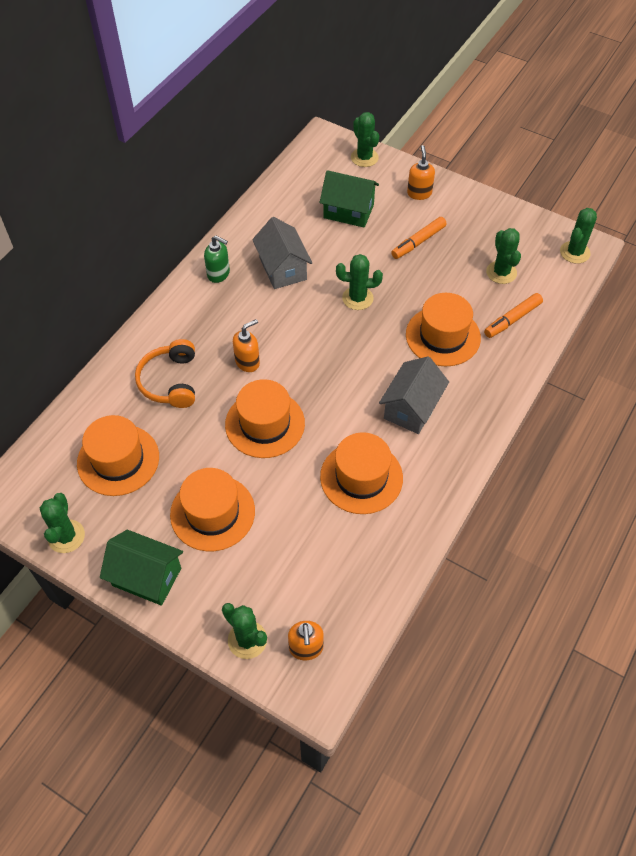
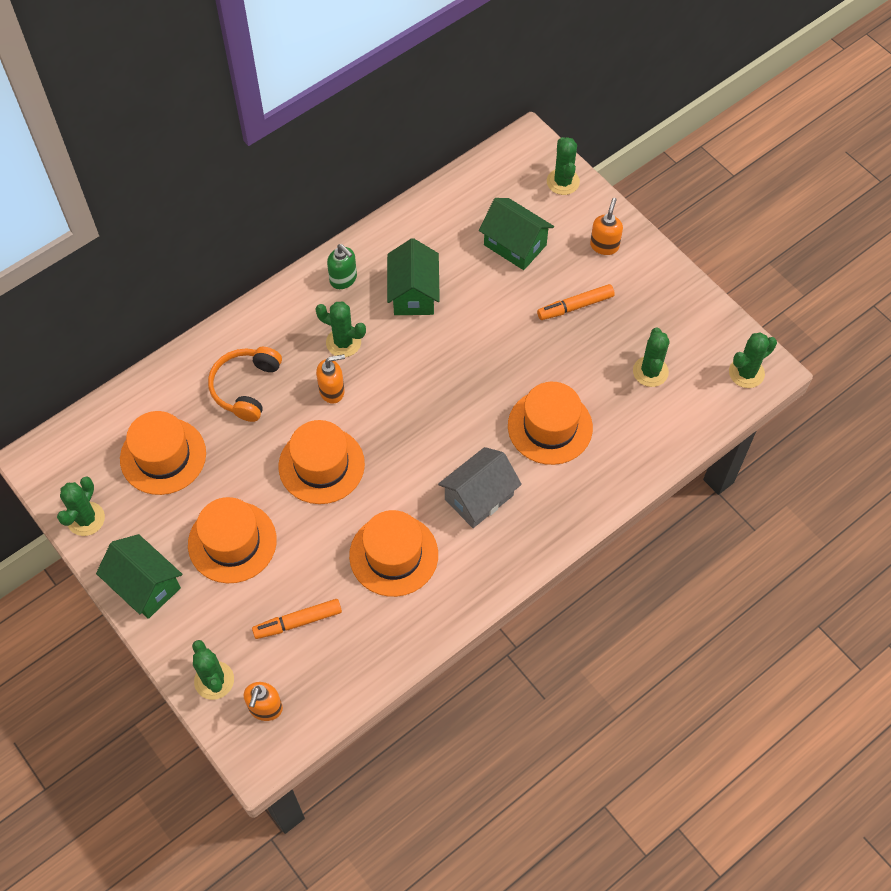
camera: 20 degrees right, 5 degrees up
grey house [252,217,312,289] -> green house [387,238,440,315]
green cactus [336,254,383,310] -> green cactus moved to [315,302,366,357]
orange marker [484,293,543,338] -> orange marker moved to [252,599,342,639]

